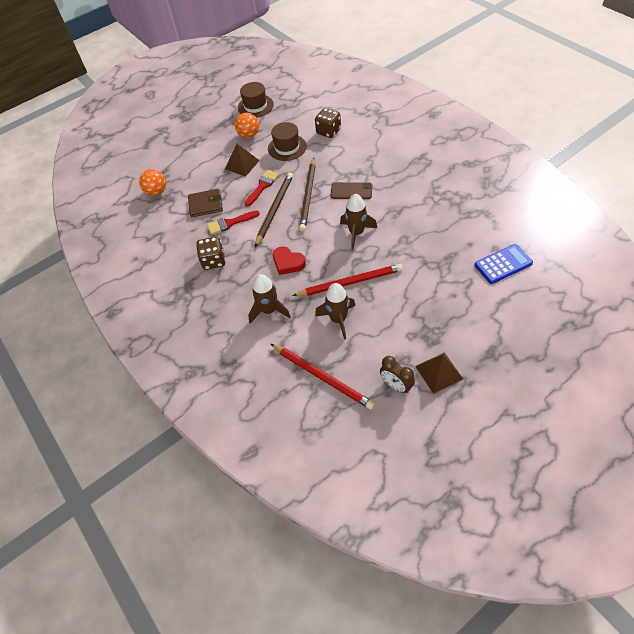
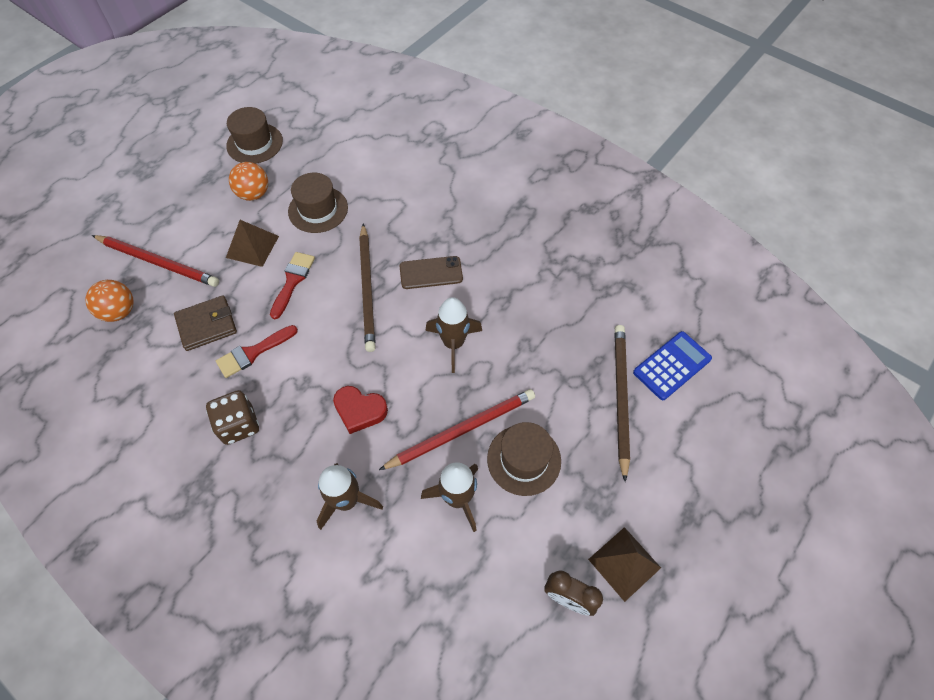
camera: 20 degrees left, 5 degrees up
brown pencil [255,173,293,247] -> brown pencil moved to [615,325,630,482]
red pencil [271,344,375,409] -> red pencil moved to [92,235,219,287]
brown dice [315,108,341,138] -> none
none -> brown hat [487,422,561,496]

